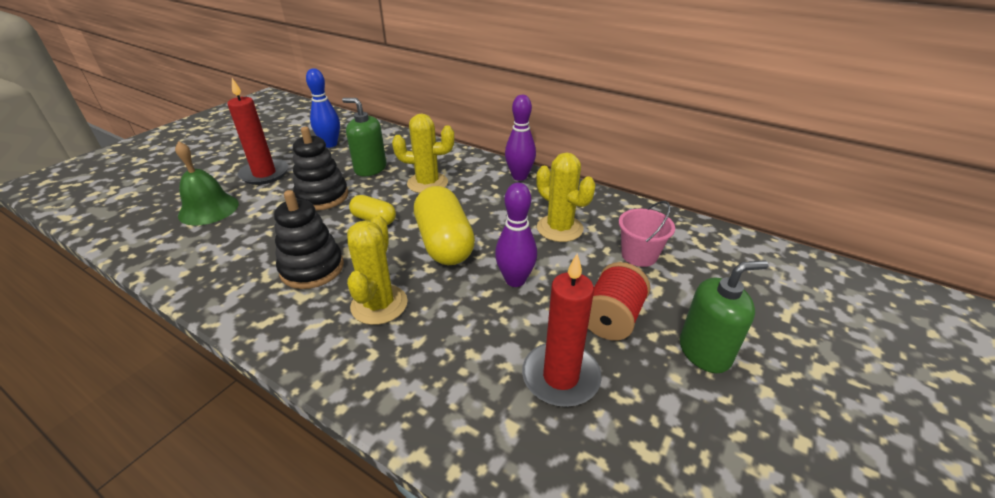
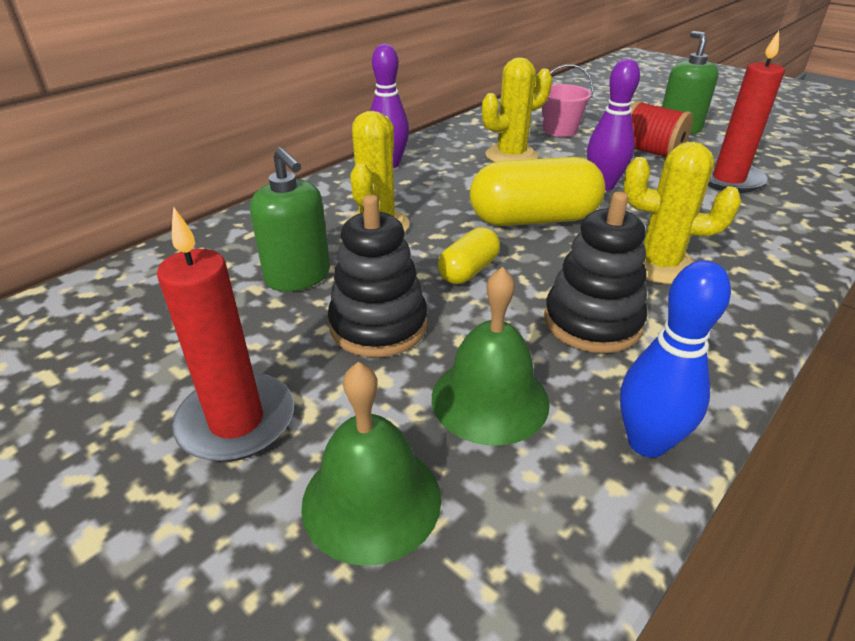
camera: 80 degrees left, 0 degrees up
blue bowling pin [306,68,340,148] -> blue bowling pin moved to [620,260,731,458]
green soap dispenser [342,98,386,176] -> green soap dispenser turned 75 degrees counterclockwise [250,147,330,292]
none -> green bell [432,267,550,446]

